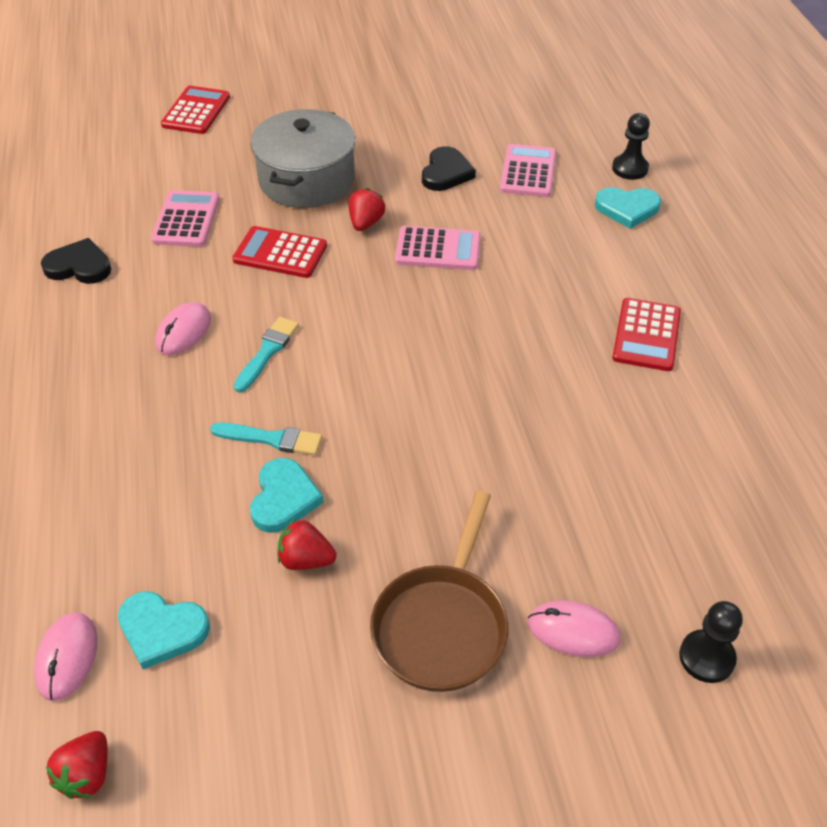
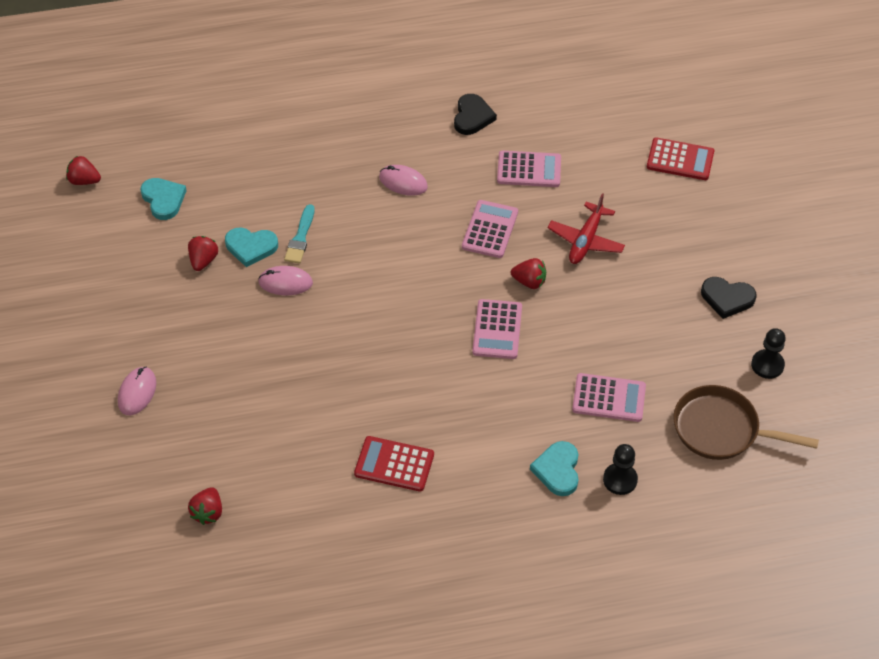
camera: 90 degrees right, 5 degrees up
pink mouse [34,612,97,701] -> pink mouse moved to [258,266,313,295]
turquoise heart [118,591,210,669] -> turquoise heart turned 135 degrees clockwise [140,178,187,220]
red calculator [232,226,327,278] -> pink calculator [462,200,518,258]
turquoise brush [233,317,299,393] -> none
grey pot [250,109,355,208] -> red plane [548,193,625,264]
brown pan [370,491,509,692] -> brown pan moved to [673,385,819,460]
black heart [422,146,476,191] -> black heart moved to [701,277,756,319]
black pawn [679,601,743,683] -> black pawn moved to [751,328,786,379]
none -> red strawberry [188,487,222,525]

